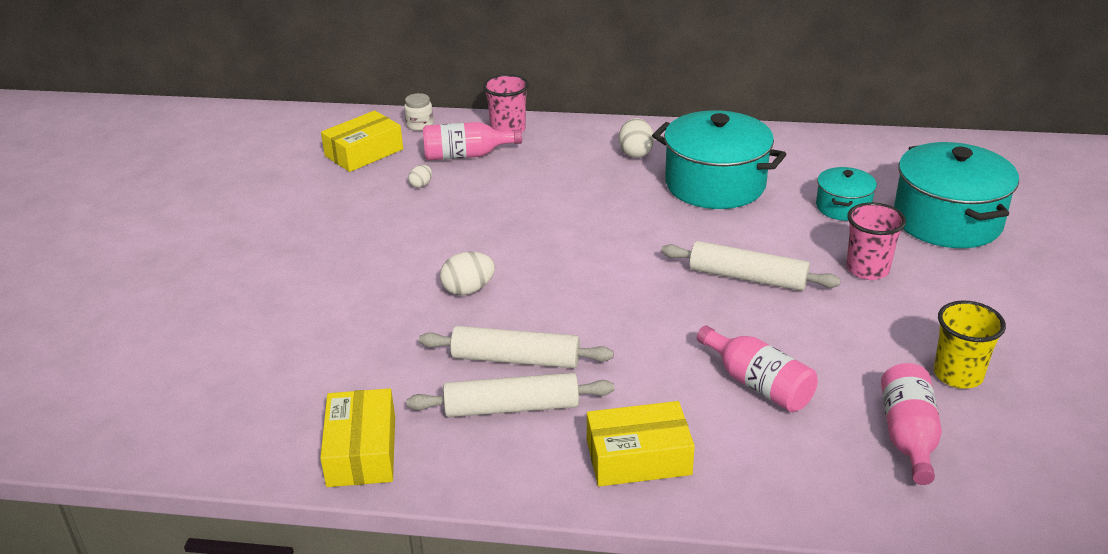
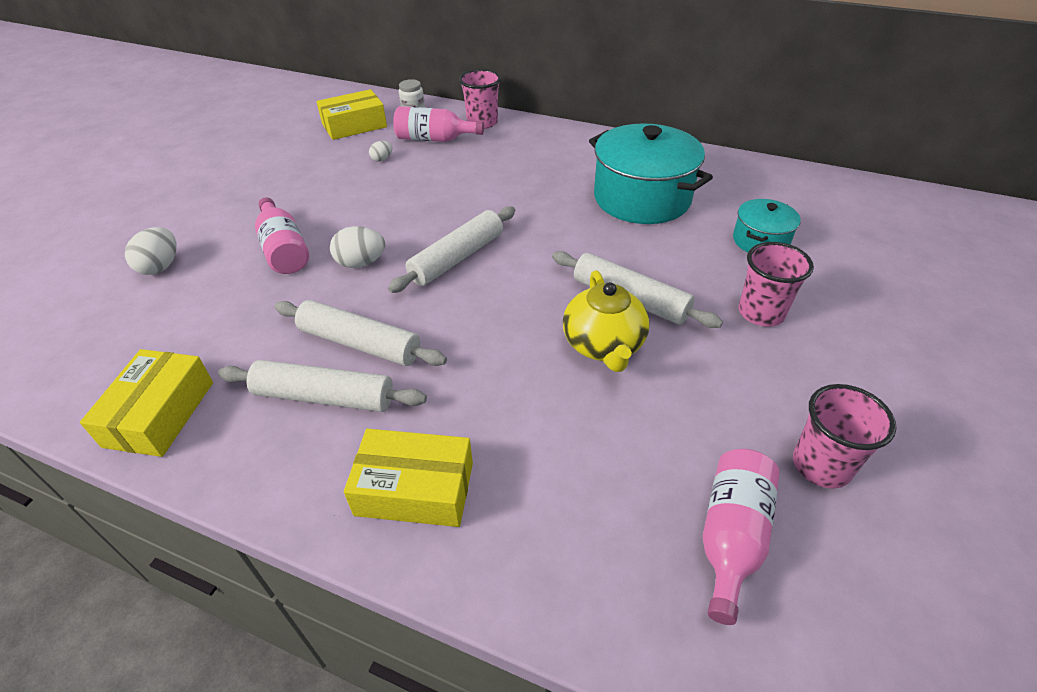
camera: 15 degrees right, 10 degrees up
white egg [619,118,654,158] -> white egg moved to [125,227,177,275]
pink bottle [697,325,818,412] -> pink bottle moved to [255,197,309,274]
turquoise pot [894,142,1019,248] -> none
yellow cup [934,301,1006,389] -> pink cup [793,384,897,489]
none -> white rolling pin [388,206,515,293]
none -> yellow teapot [563,270,650,372]

